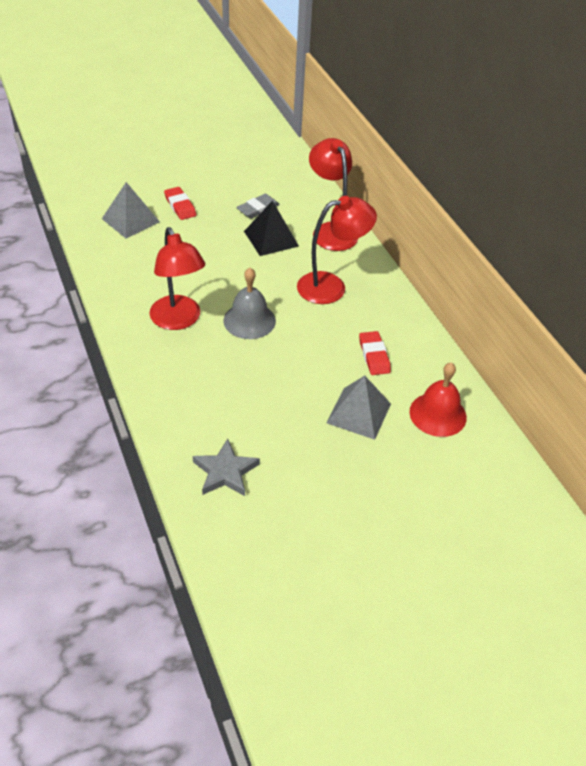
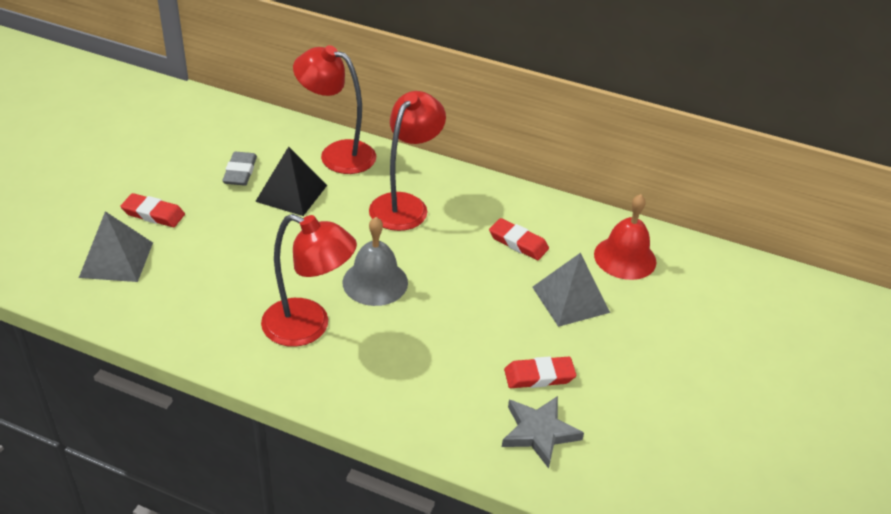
camera: 45 degrees left, 5 degrees down
none -> red eraser [504,356,576,388]

